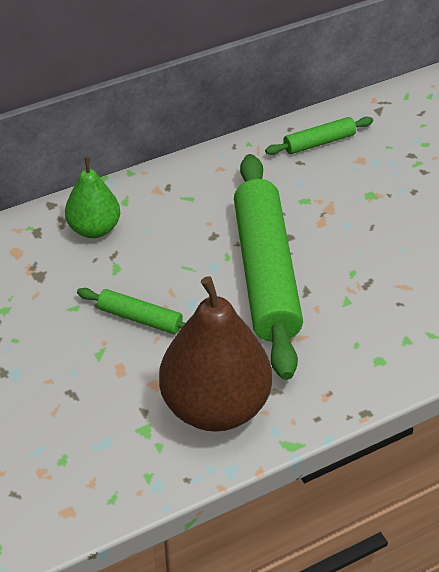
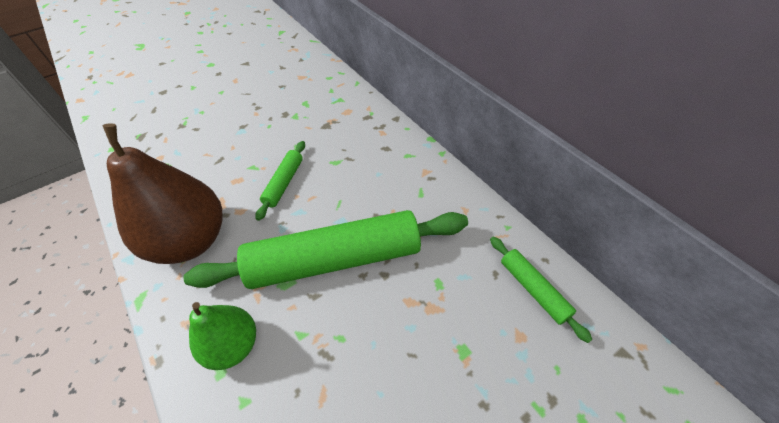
camera: 85 degrees right, 5 degrees up
green pear [65,157,120,238] -> green pear moved to [189,302,256,370]

